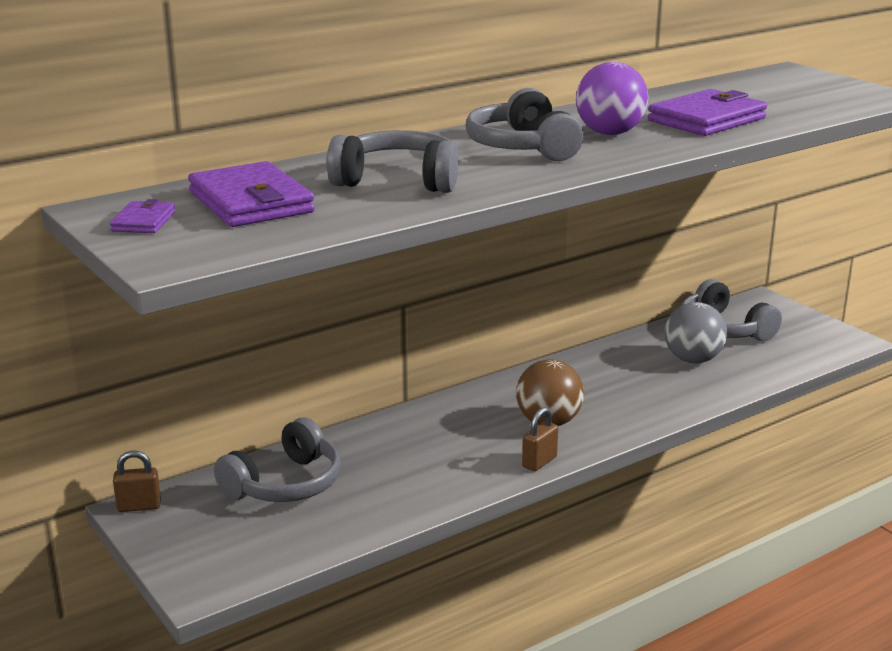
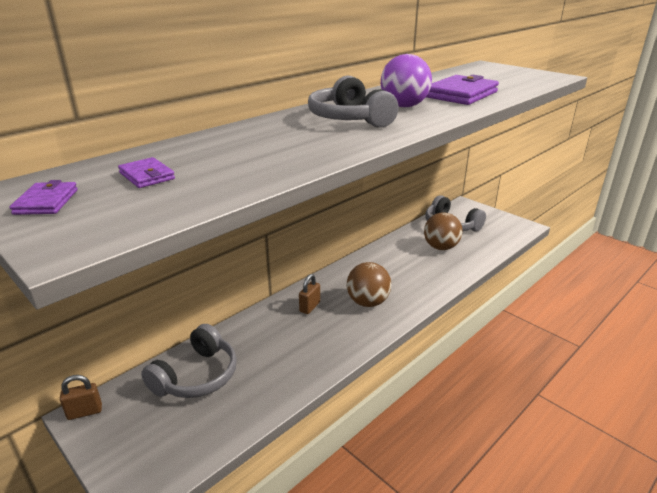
camera: 10 degrees left, 5 degrees up
purple wallet [188,161,315,227] -> purple wallet [118,157,175,188], size x0.50
grey headphones [327,130,458,193] -> none
brown padlock [522,407,558,471] -> brown padlock moved to [299,274,320,314]
grey ball [665,302,727,363] -> brown ball [424,212,463,250]

